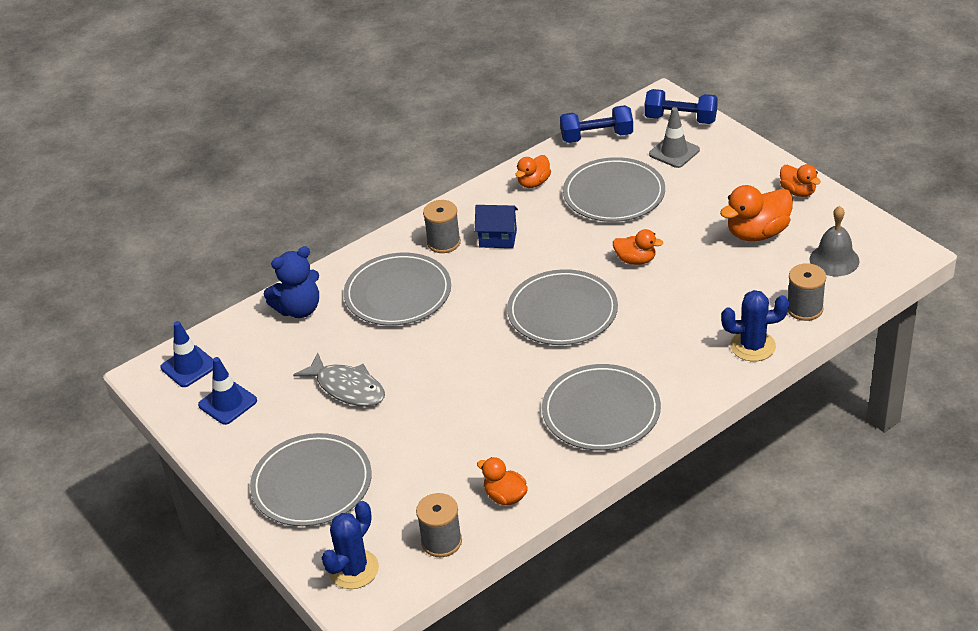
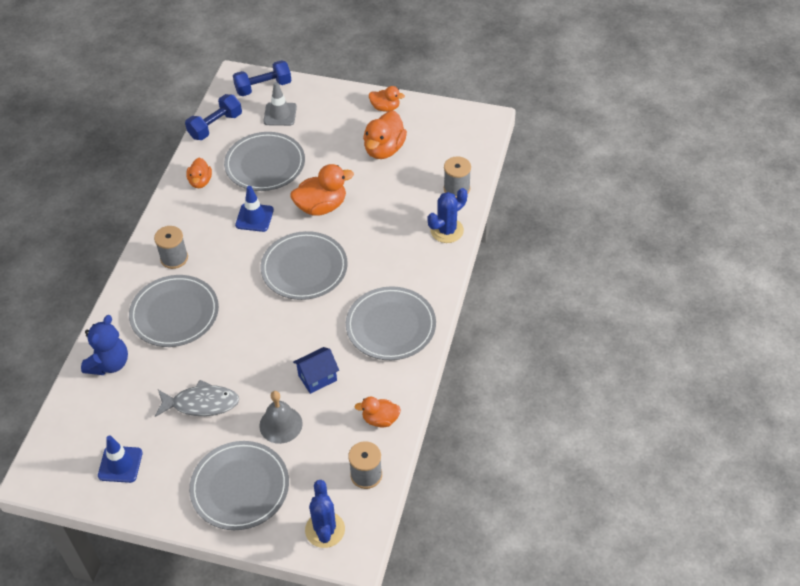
camera: 40 degrees left, 10 degrees up
blue traffic cone [161,321,213,387] -> blue traffic cone moved to [235,186,274,232]
blue house [475,205,518,248] -> blue house moved to [293,347,339,394]
orange duck [613,229,663,265] -> orange duck [291,164,354,216], size x1.66
grey bell [810,206,860,276] -> grey bell moved to [259,391,303,444]

